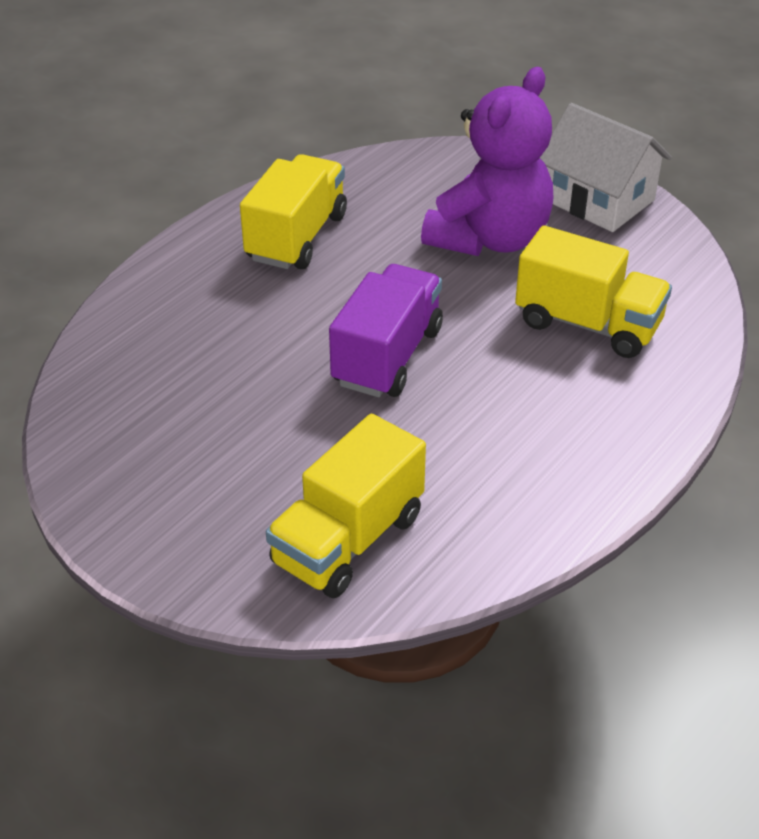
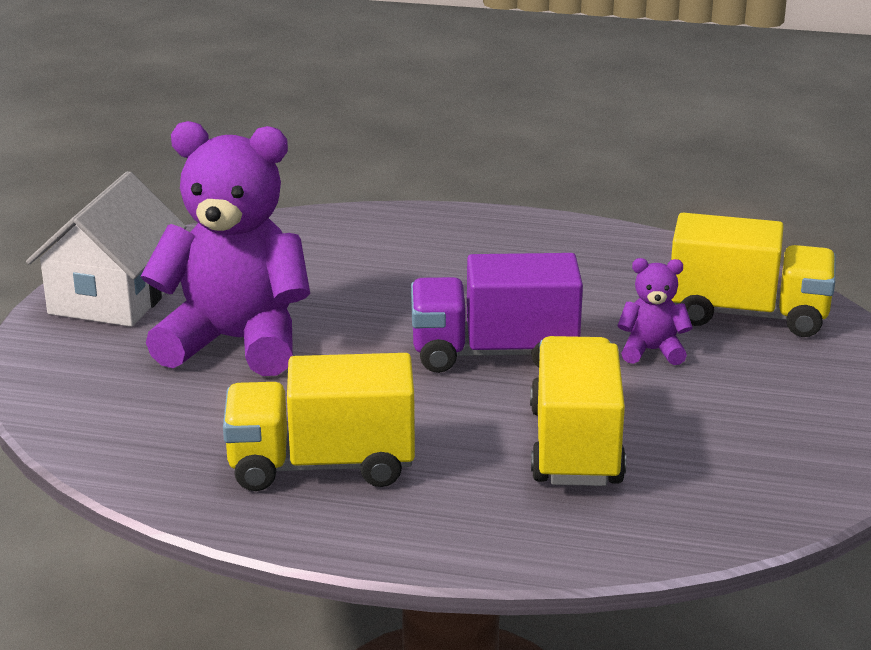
camera: 115 degrees left, 15 degrees down
yellow truck [515,226,672,358] -> yellow truck moved to [530,336,626,486]
none -> purple teddy bear [618,258,693,365]

